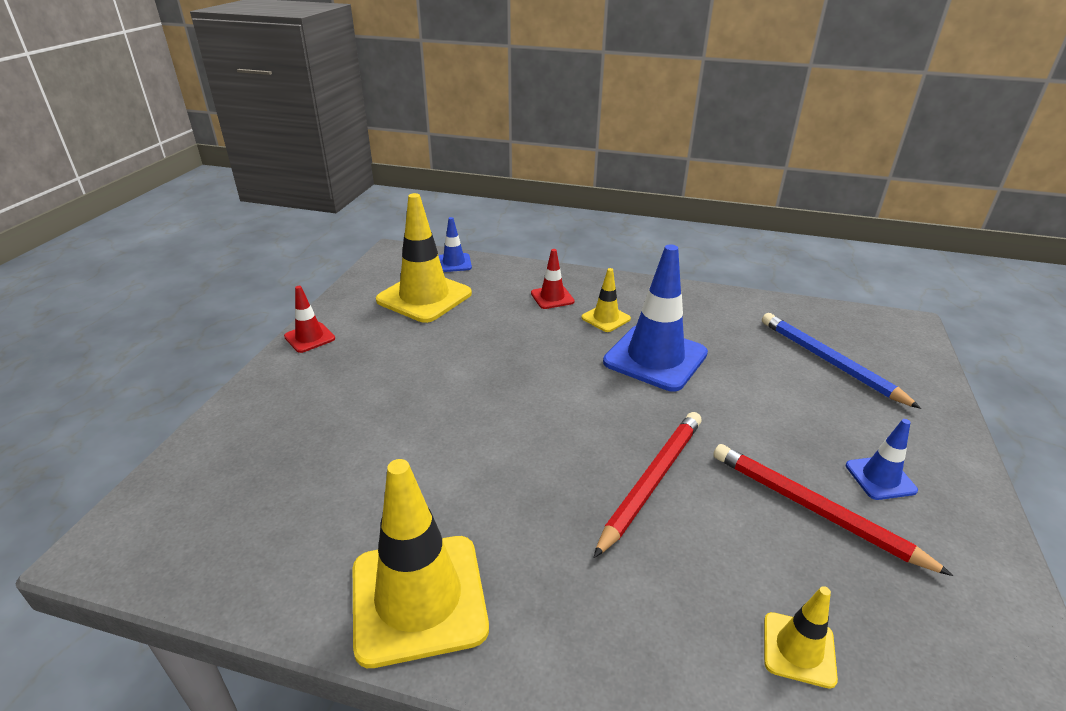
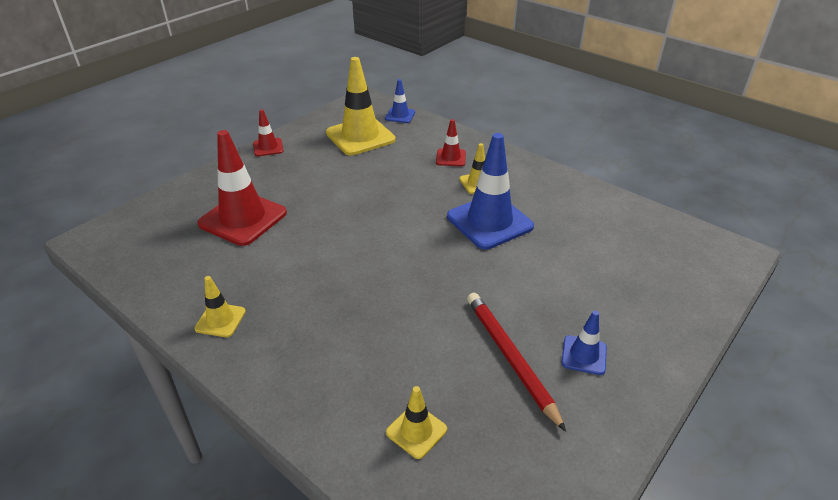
camera: 25 degrees right, 5 degrees up
yellow traffic cone [353,459,489,668] -> yellow traffic cone [194,276,246,337], size x0.50
red pencil [594,412,702,558] -> none
blue pencil [762,313,921,409] -> none
none -> red traffic cone [197,130,287,246]

